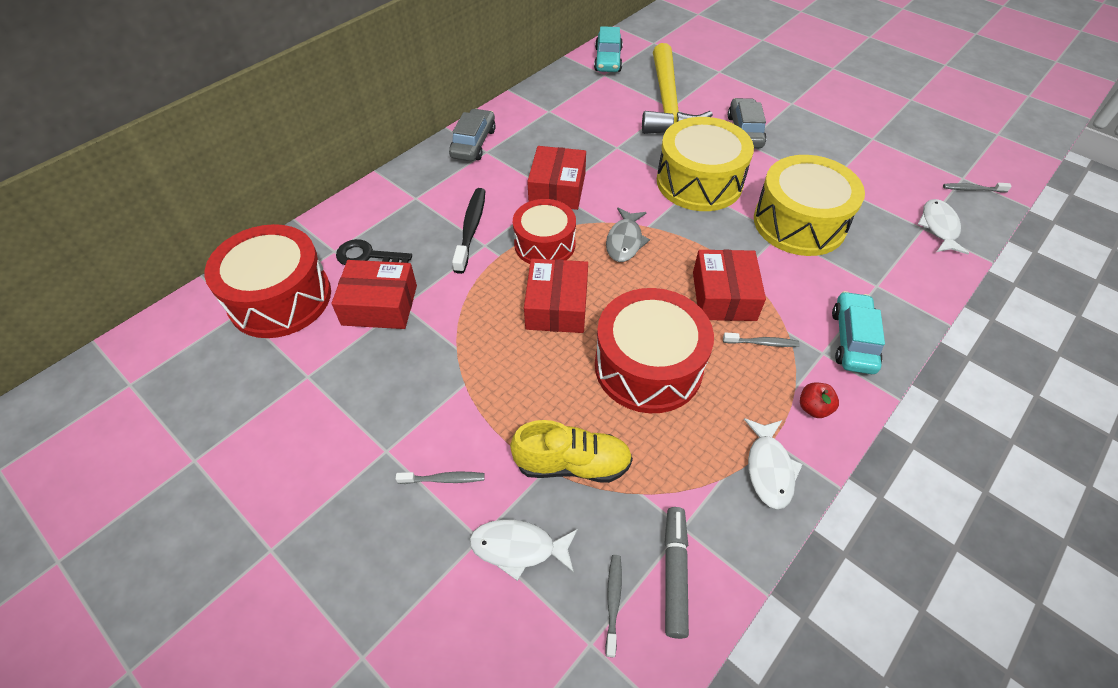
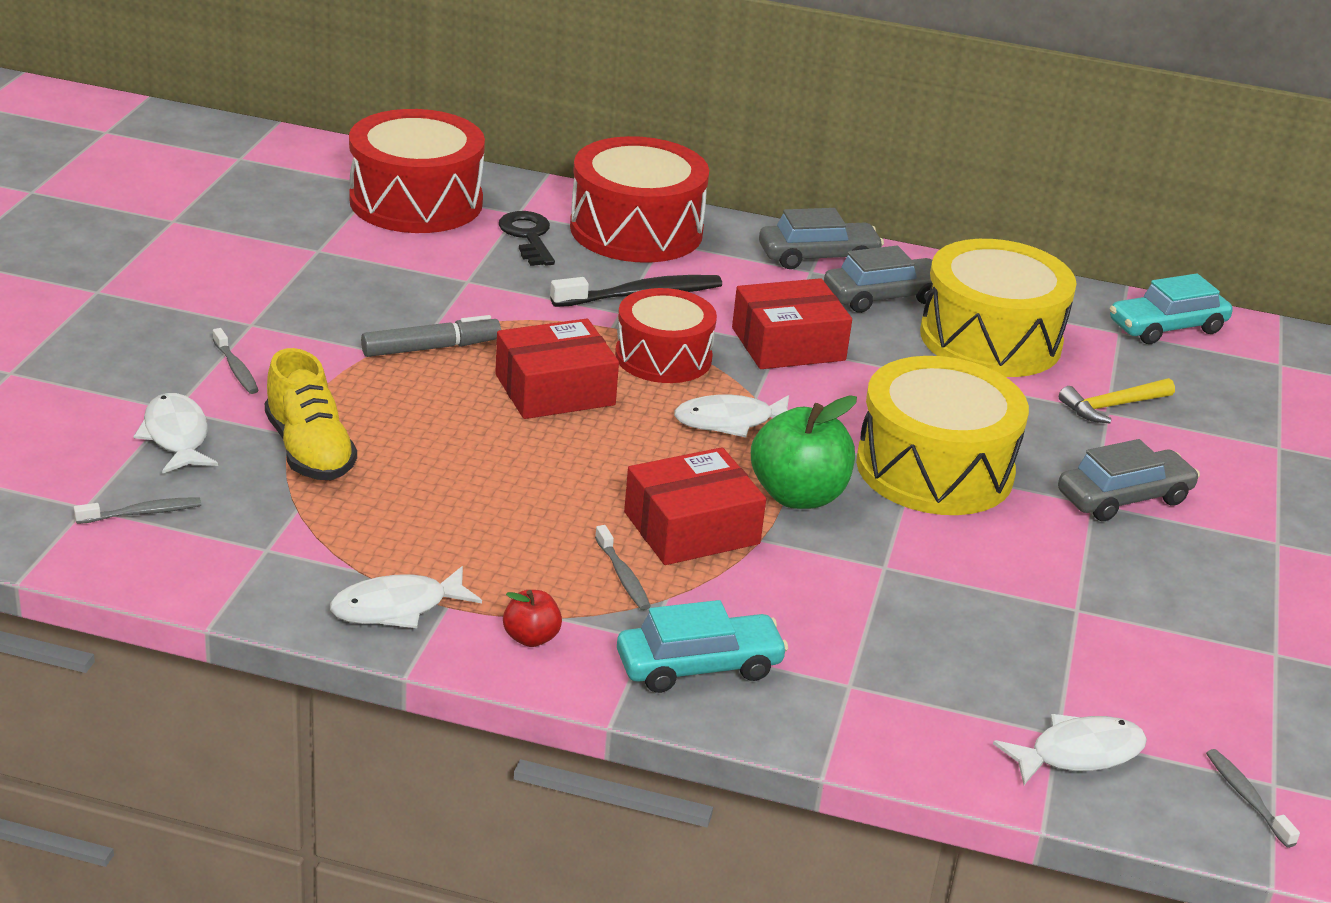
camera: 60 degrees right, 20 degrees down
red box [331,260,417,329] -> none
red drum [595,288,714,413] -> red drum moved to [570,136,709,263]
grey fish [606,207,650,262] -> white fish [674,395,789,438]
yellow hammer [642,43,713,134] -> yellow hammer [1059,378,1175,423], size x0.45
grey marker [664,507,689,639] -> grey marker moved to [361,315,501,357]
yellow drum [754,155,865,256] -> yellow drum moved to [920,239,1077,377]
none -> green apple [751,395,857,509]
none -> grey car [824,246,932,313]

